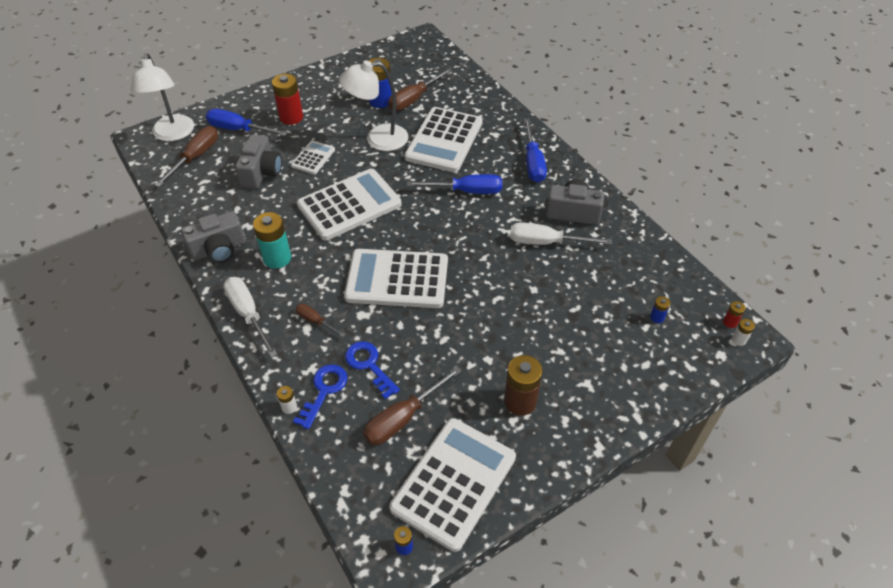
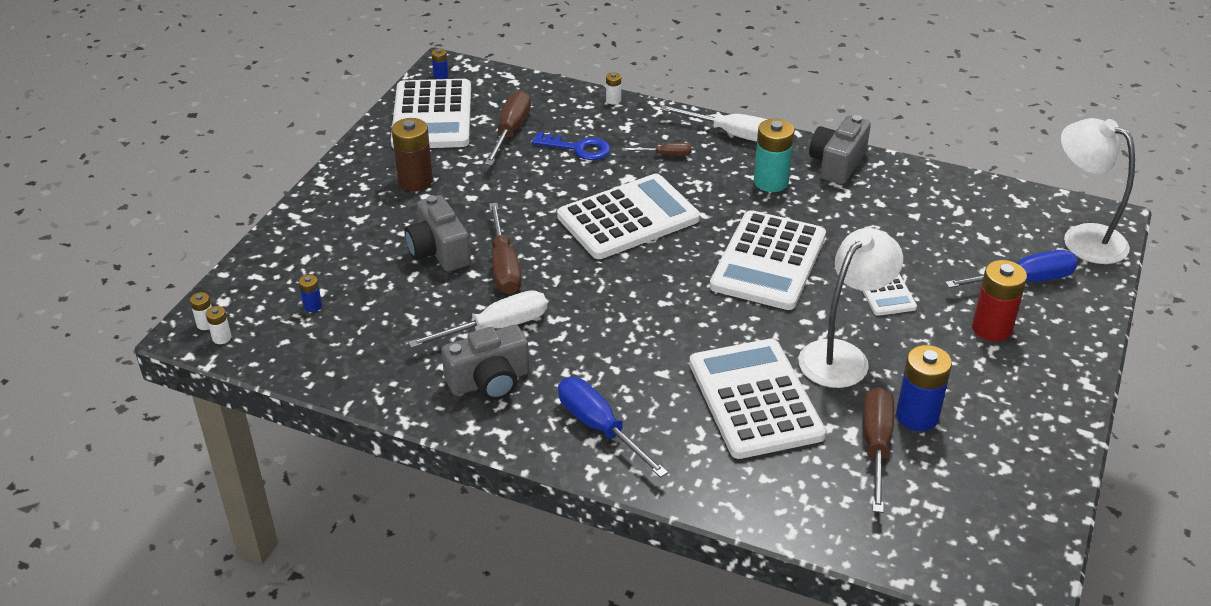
camera: 145 degrees right, 10 degrees down
brown screwdriver [154,126,218,187] -> brown screwdriver moved to [489,203,522,294]
grey camera [235,134,282,189] -> grey camera moved to [404,195,471,272]
blue key [293,364,347,429] -> none
blue screwdriver [407,174,502,194] -> none
red battery [723,301,745,328] -> white battery [206,306,231,344]

